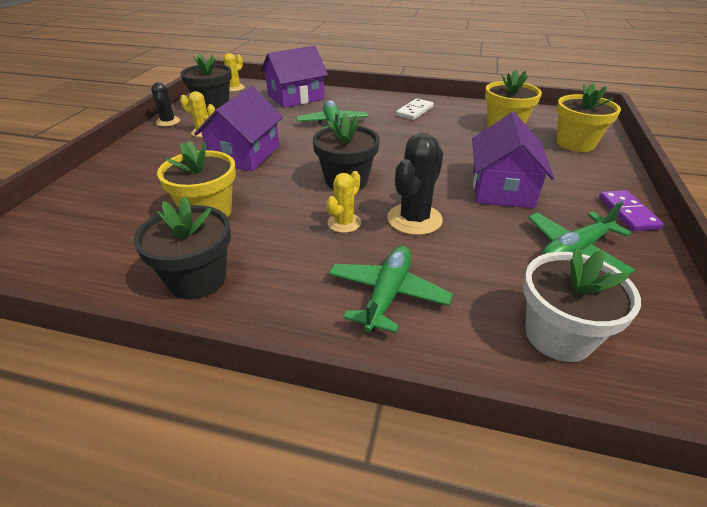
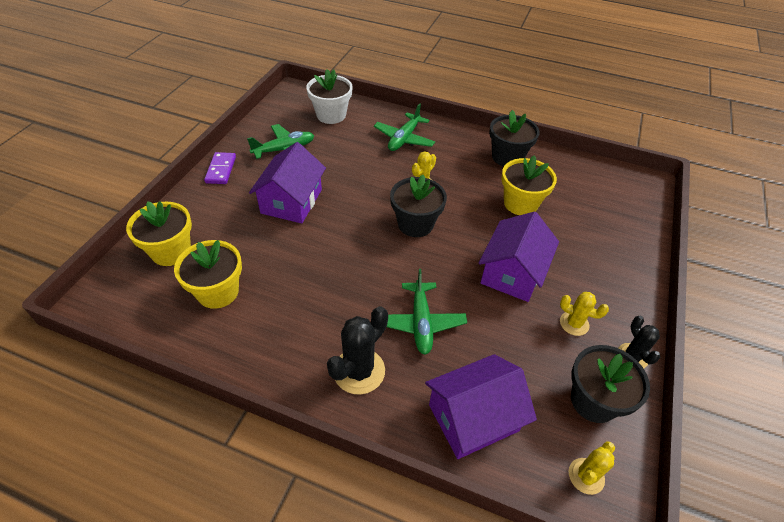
camera: 175 degrees left, 10 degrees up
black cactus [387,133,443,235] -> black cactus moved to [327,306,388,395]
white domino [396,98,434,120] -> none

